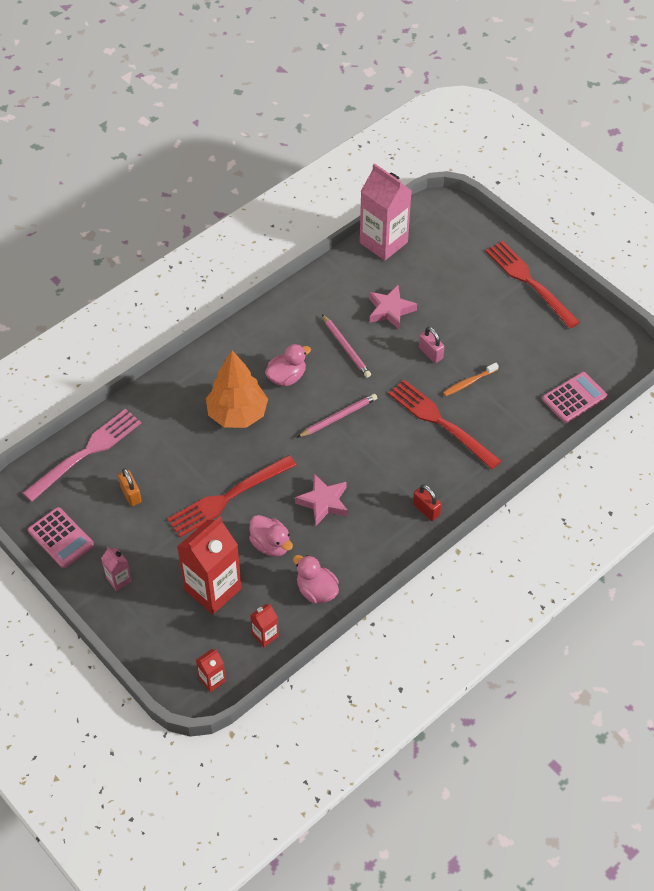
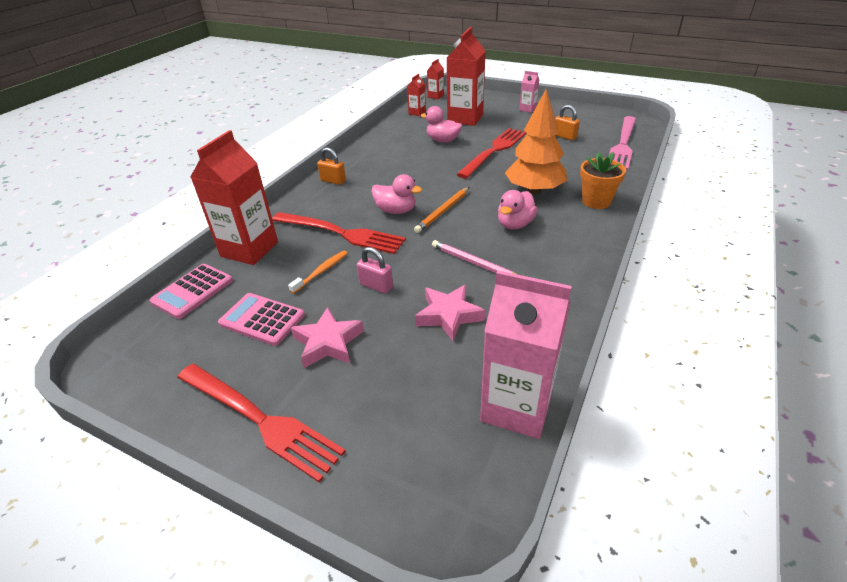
camera: 160 degrees right, 15 degrees down
pink calculator [28,507,94,568] -> pink calculator moved to [218,293,305,346]
pink duck [293,555,339,604] -> pink duck moved to [371,174,422,214]
pink star [295,474,348,526] -> pink star moved to [291,307,364,368]
pink pencil [297,394,377,438] -> orange pencil [414,187,469,233]
red padlock [413,484,441,521] -> orange padlock [317,147,346,185]
none -> red carton [190,130,278,265]
none -> orange flower pot [580,152,626,209]

